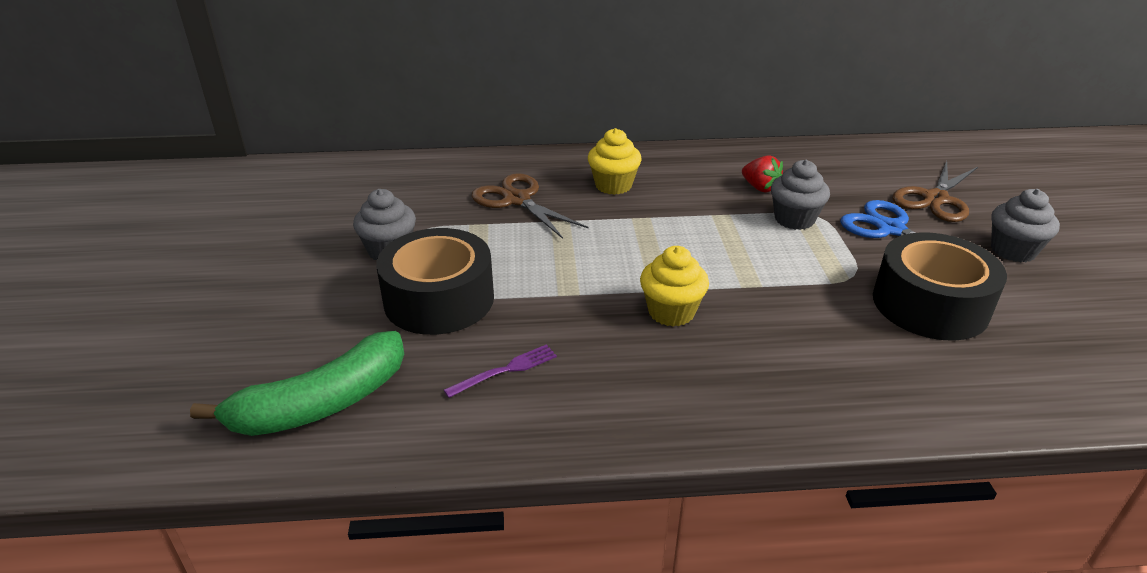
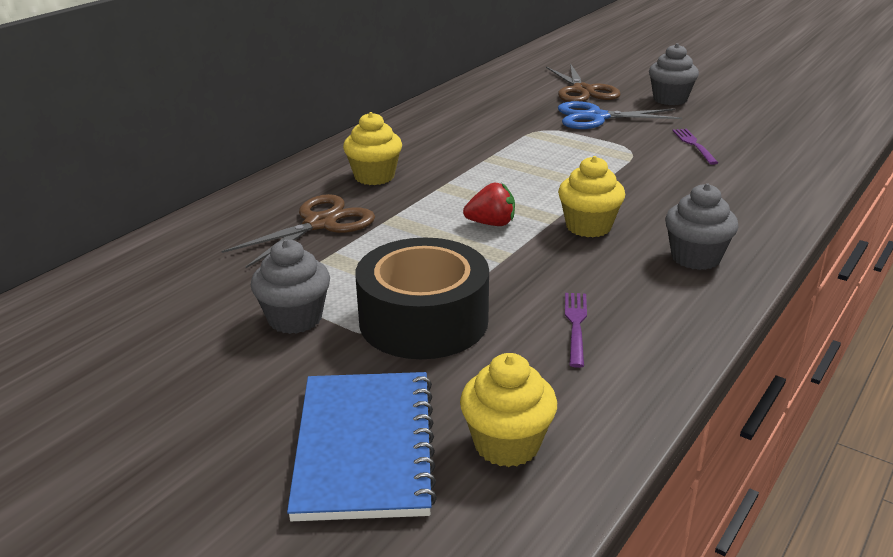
camera: 50 degrees left, 5 degrees down
green banana [190,331,404,436] -> yellow cupcake [460,353,557,467]
brown scissors [472,173,588,239] -> brown scissors turned 135 degrees clockwise [221,194,375,268]
red strawberry [742,155,783,193] -> red strawberry moved to [463,183,515,226]
grey cupcake [771,160,830,230] -> grey cupcake moved to [665,183,739,270]
black tape [873,232,1007,341] -> purple fork [672,129,718,165]
none -> blue notebook [287,372,437,521]

